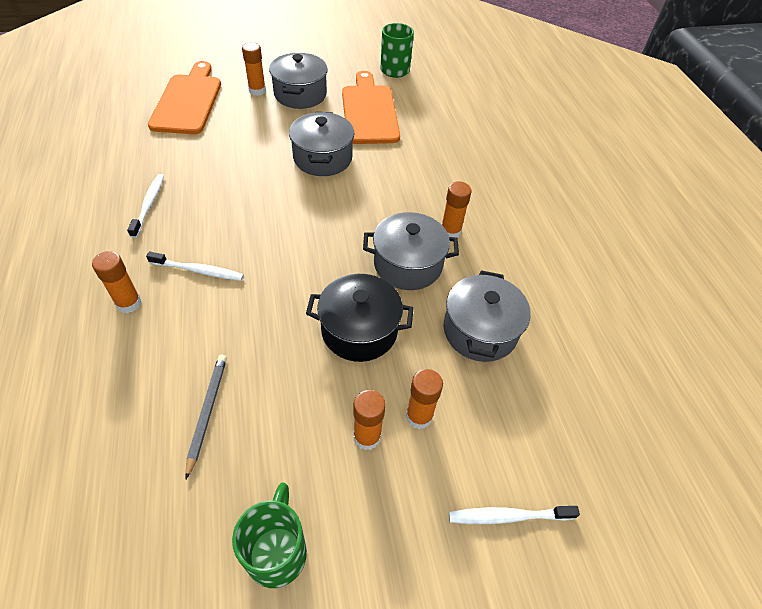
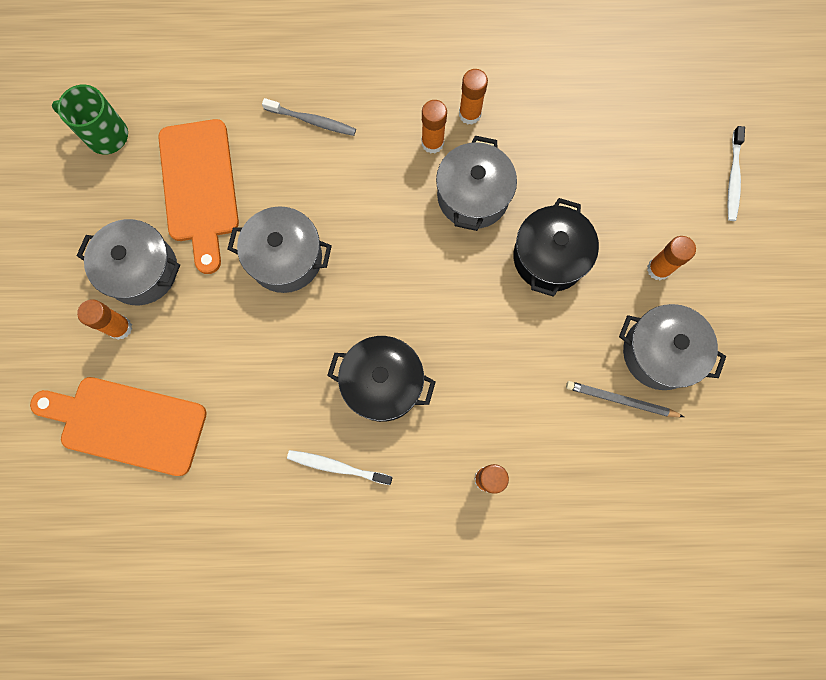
camera: 75 degrees left, 25 degrees up
white toothbrush [146,251,244,281] -> none
green mug [232,482,307,588] -> none
orange cutting board [342,71,400,144] -> orange cutting board turned 105 degrees counterclockwise [158,119,239,274]
orange glue stick [406,369,443,429] -> orange glue stick moved to [459,69,488,125]
grey pot [444,270,531,362] -> grey pot moved to [619,304,726,390]
none -> grey toothbrush [262,98,356,136]
none -> black pot [327,336,436,422]

